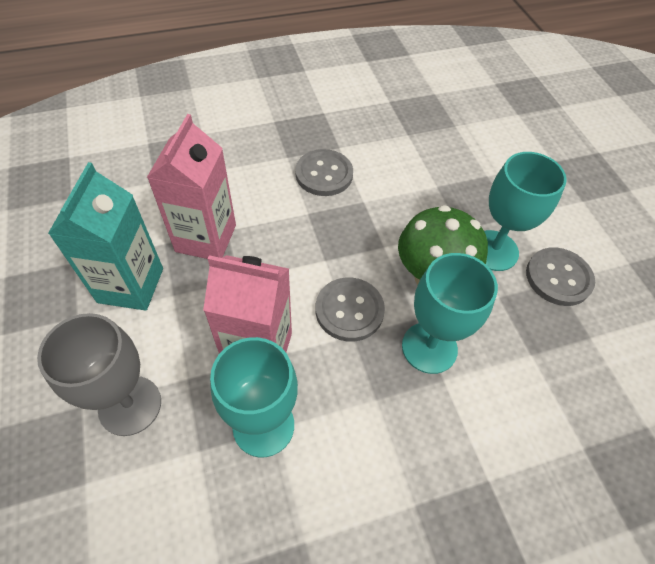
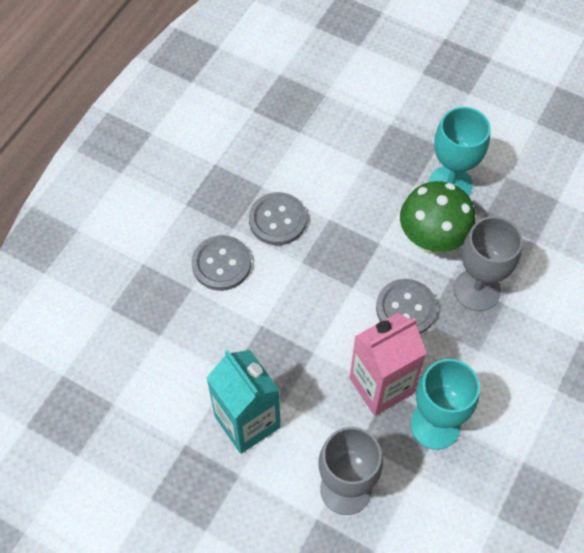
camera: 40 degrees left, 5 degrees up
pink carton [147,114,236,259] -> none
turquoise goblet [402,253,498,374] -> grey goblet [454,216,523,311]
grey button [526,247,595,306] -> grey button moved to [192,235,251,291]

